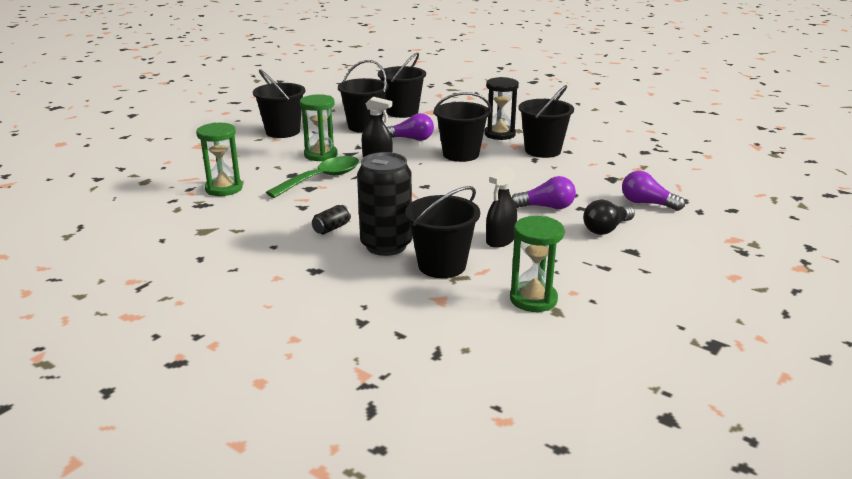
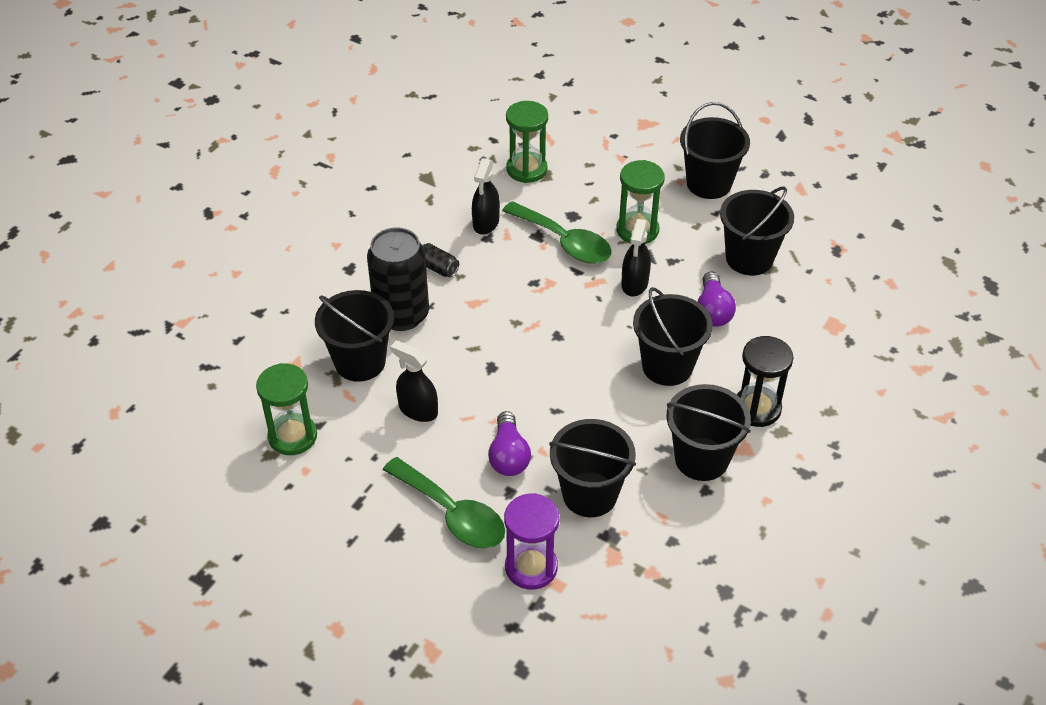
camera: 85 degrees right, 20 degrees up
black bucket [378,52,426,118] -> black bucket moved to [549,419,636,517]
black light bulb [583,200,635,235] -> green spoon [383,457,505,549]
purple light bulb [622,171,685,211] -> purple hourglass [504,493,559,590]
none -> black spray bottle [472,158,500,235]

